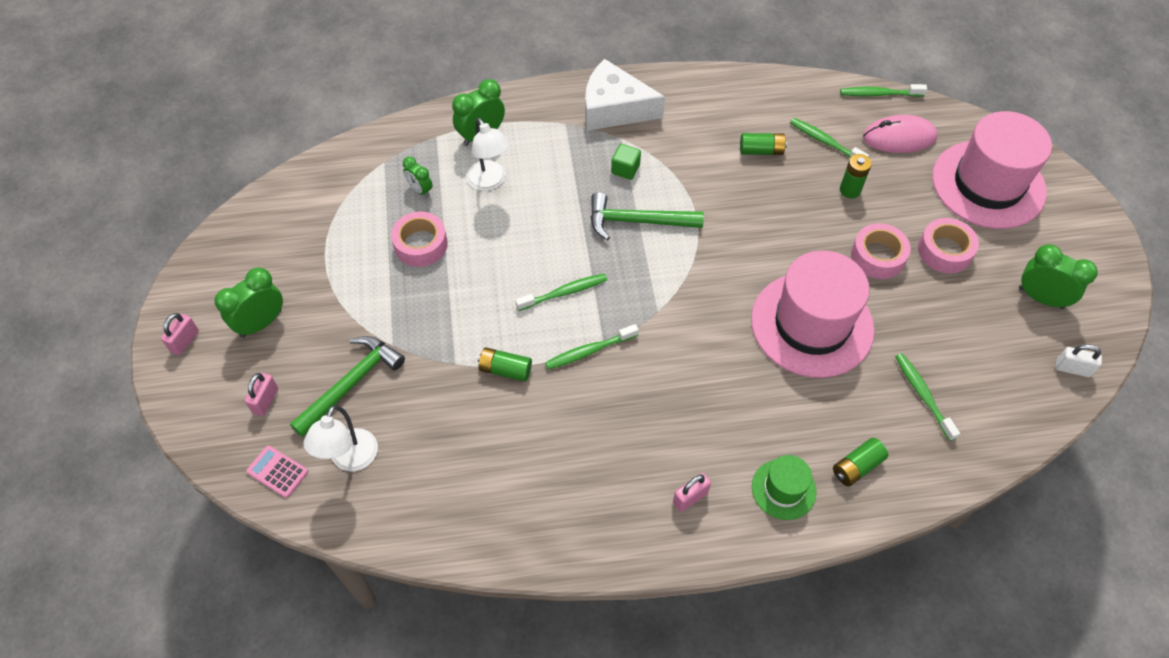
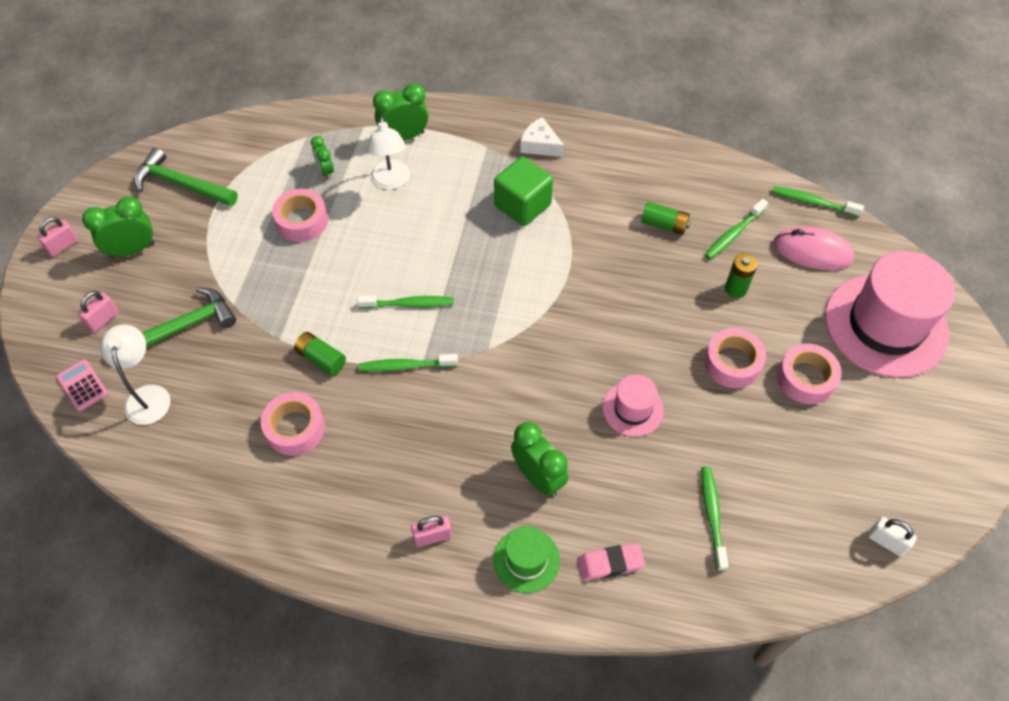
camera: 20 degrees right, 0 degrees up
white lamp [303,405,378,471] -> white lamp turned 135 degrees clockwise [100,324,171,425]
white cheese [585,59,665,131] -> white cheese [520,117,564,157], size x0.55
green hammer [590,192,704,240] -> green hammer moved to [134,148,238,206]
green cube [611,144,641,180] -> green cube [494,156,553,226], size x1.82
pink hat [751,250,875,378] -> pink hat [602,374,664,437], size x0.48
green toothbrush [790,118,869,158] -> green toothbrush turned 105 degrees counterclockwise [704,199,768,259]
green battery [833,438,888,486] -> pink eraser [577,543,645,581]
green clock [1019,244,1098,309] -> green clock moved to [511,422,568,497]
none -> pink tape [261,392,325,456]

